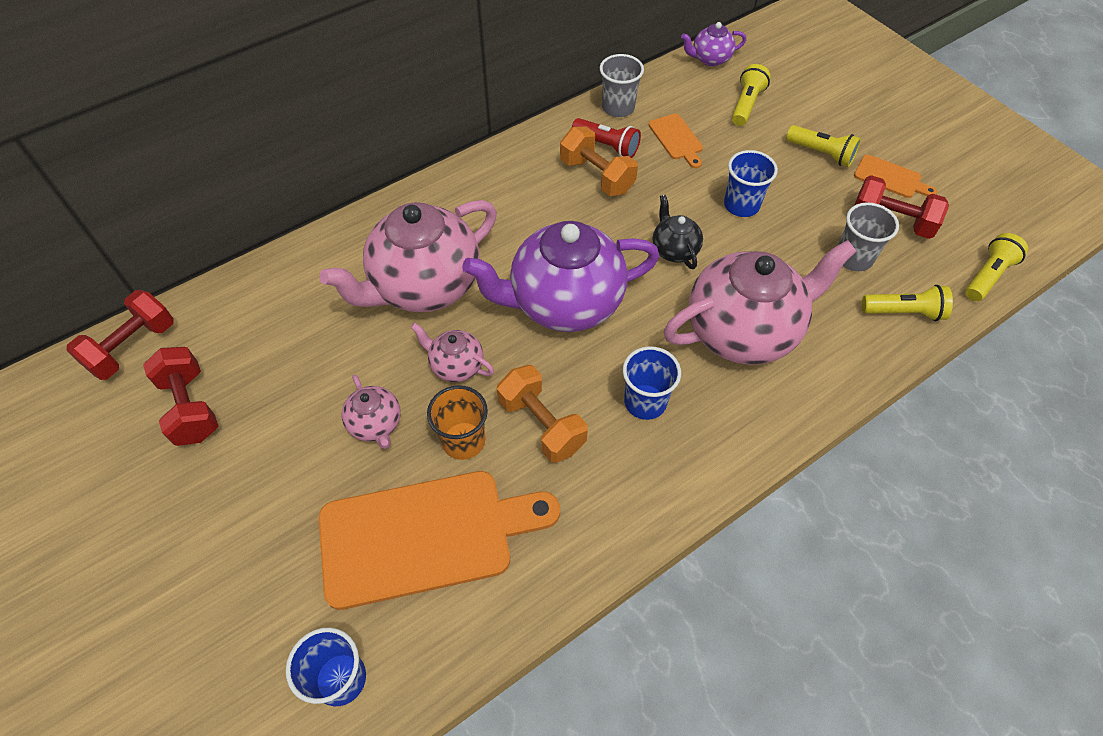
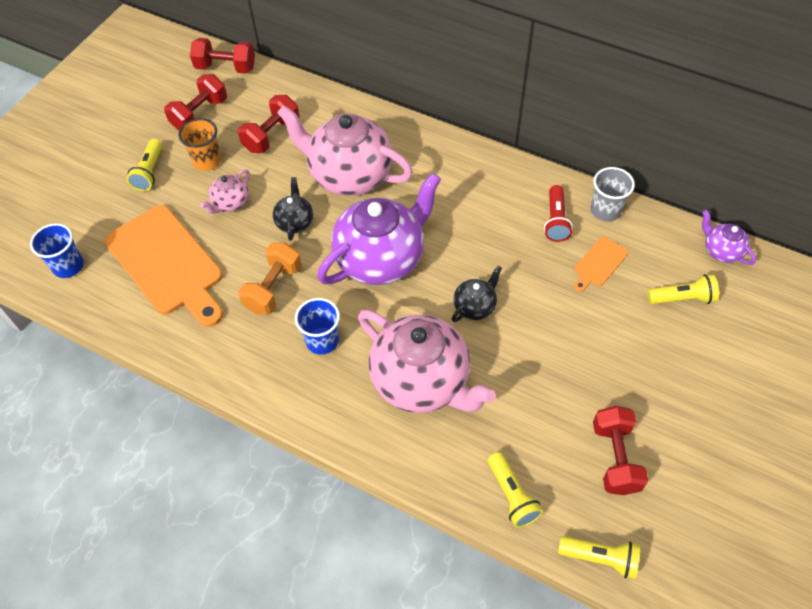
camera: 65 degrees right, 0 degrees up
pink teapot [411,323,494,382] -> black teapot [273,177,313,241]
orange cup [427,385,488,460] -> orange cup moved to [179,118,221,171]
purple teapot [462,221,659,332] -> purple teapot turned 90 degrees clockwise [317,173,441,285]
orange dumbbell [560,127,638,196] -> none
blue cup [724,150,778,217] -> none
yellow flashlight [786,125,861,167] -> yellow flashlight moved to [127,139,163,191]
grey cup [838,202,899,271] -> none
orange cutting board [854,155,937,198] -> none
none -> red dumbbell [238,95,300,153]

